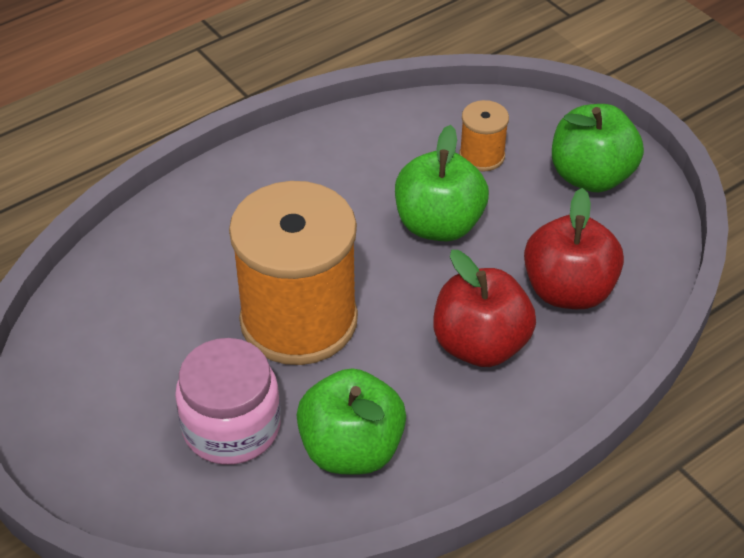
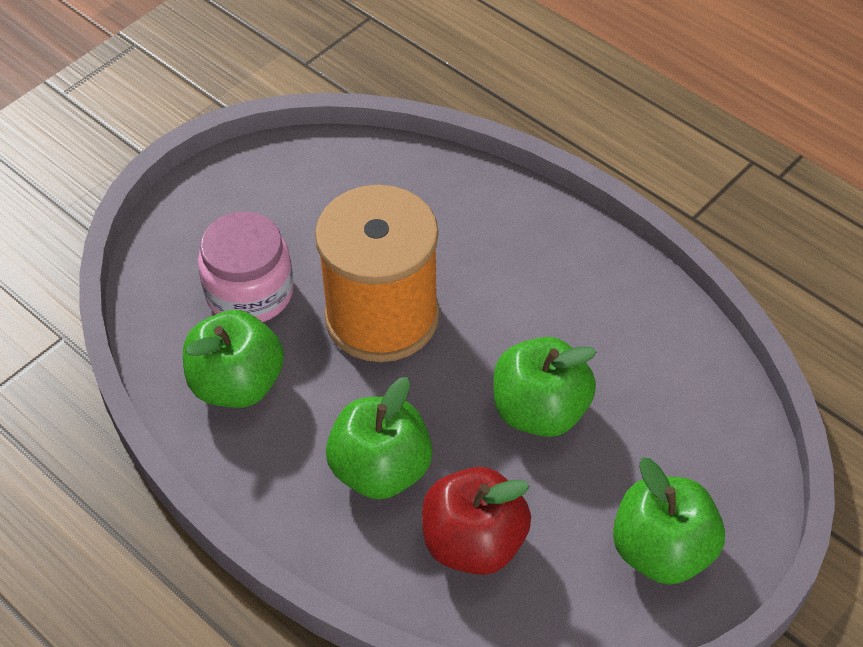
camera: 80 degrees right, 5 degrees up
red apple [434,250,536,367] -> green apple [326,377,433,499]
orange spool [459,100,509,172] -> none

